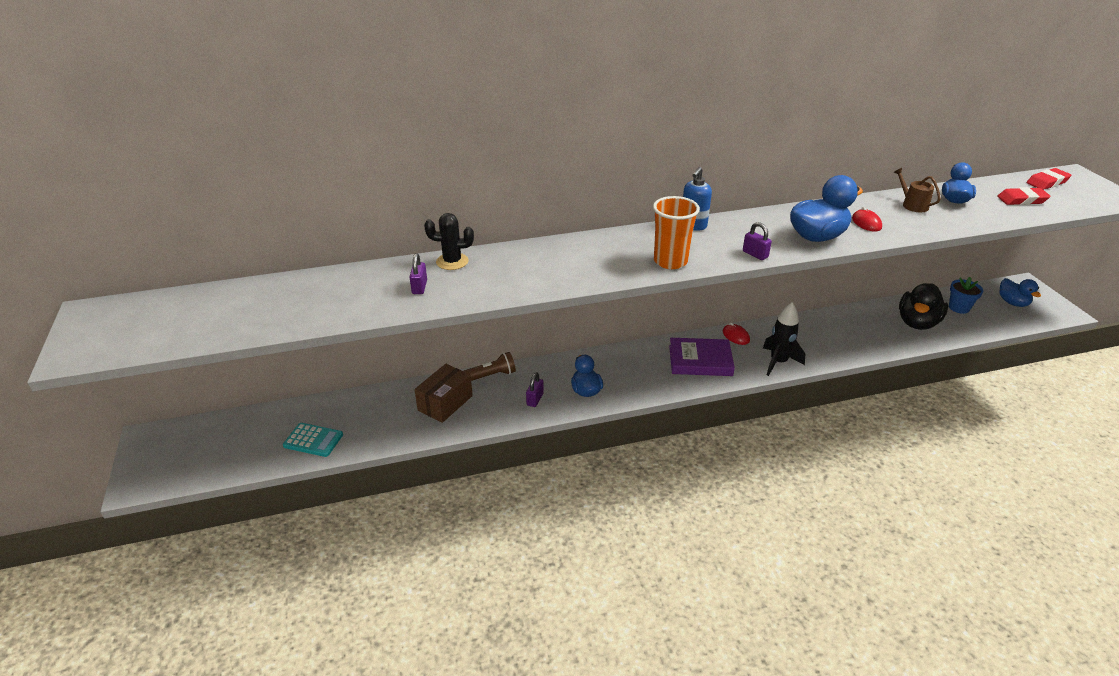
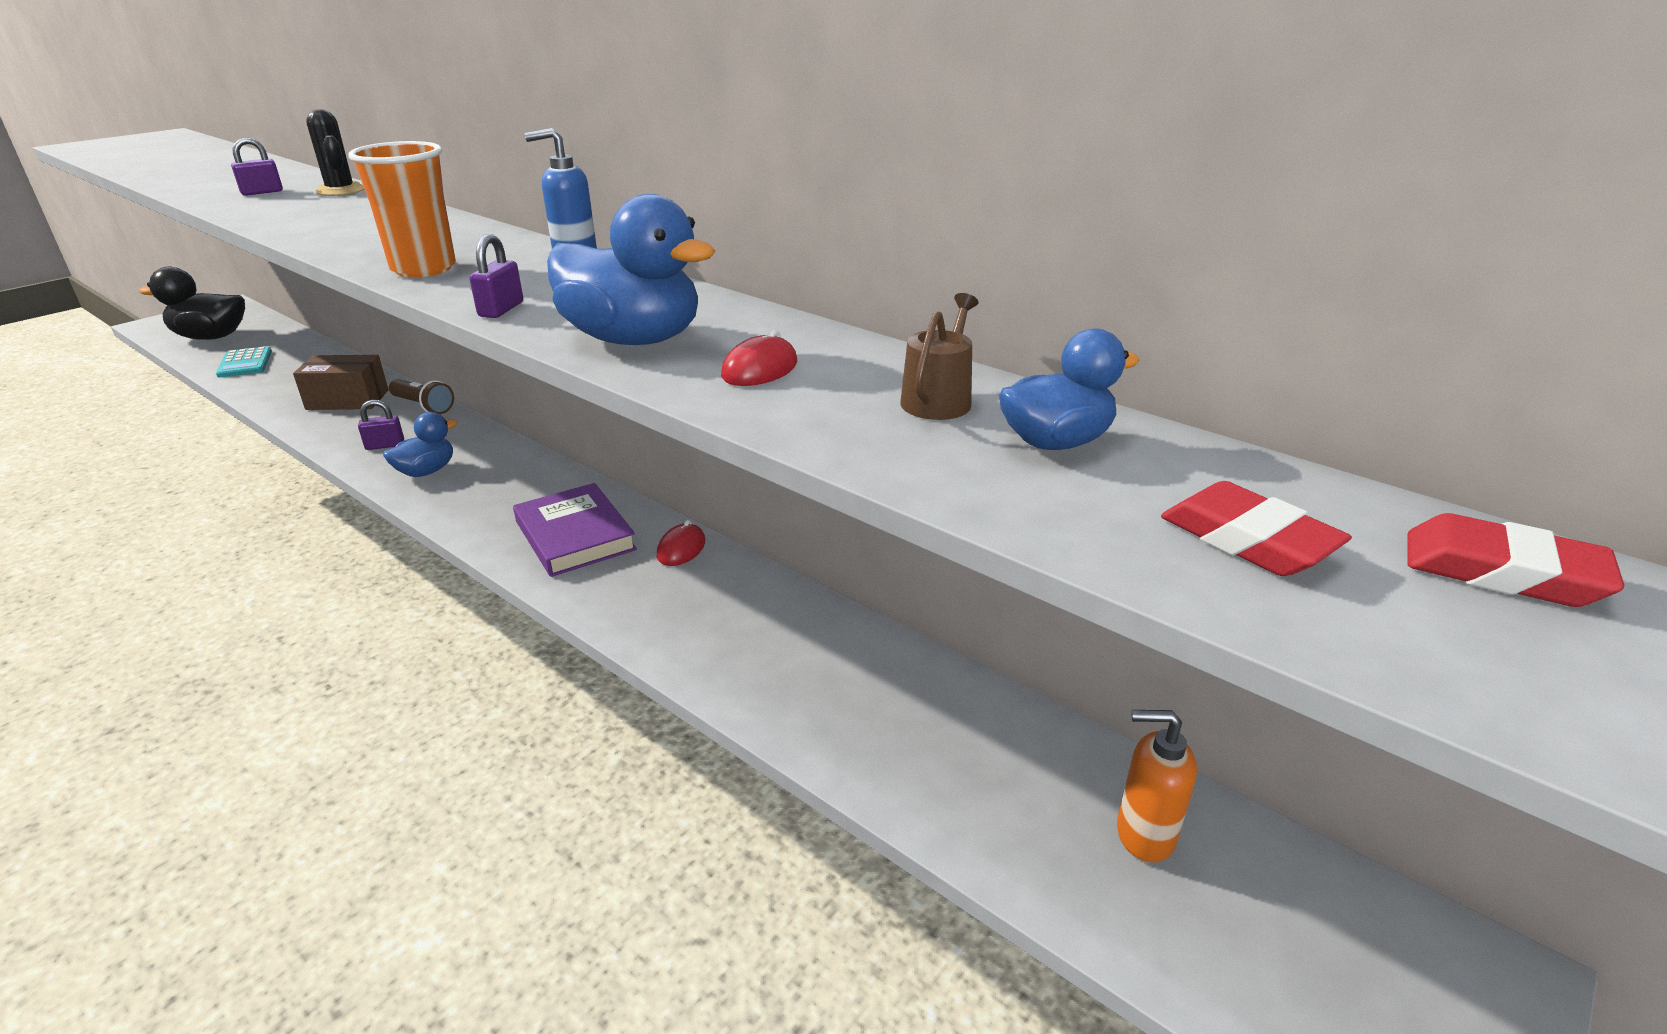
camera: 55 degrees right, 5 degrees down
black rocket [763,302,805,376] -> none
black duck [899,283,948,330] -> black duck moved to [139,267,245,340]
blue flower pot [949,277,983,314] -> orange soap dispenser [1117,710,1197,862]
blue duck [1000,278,1041,307] -> none

